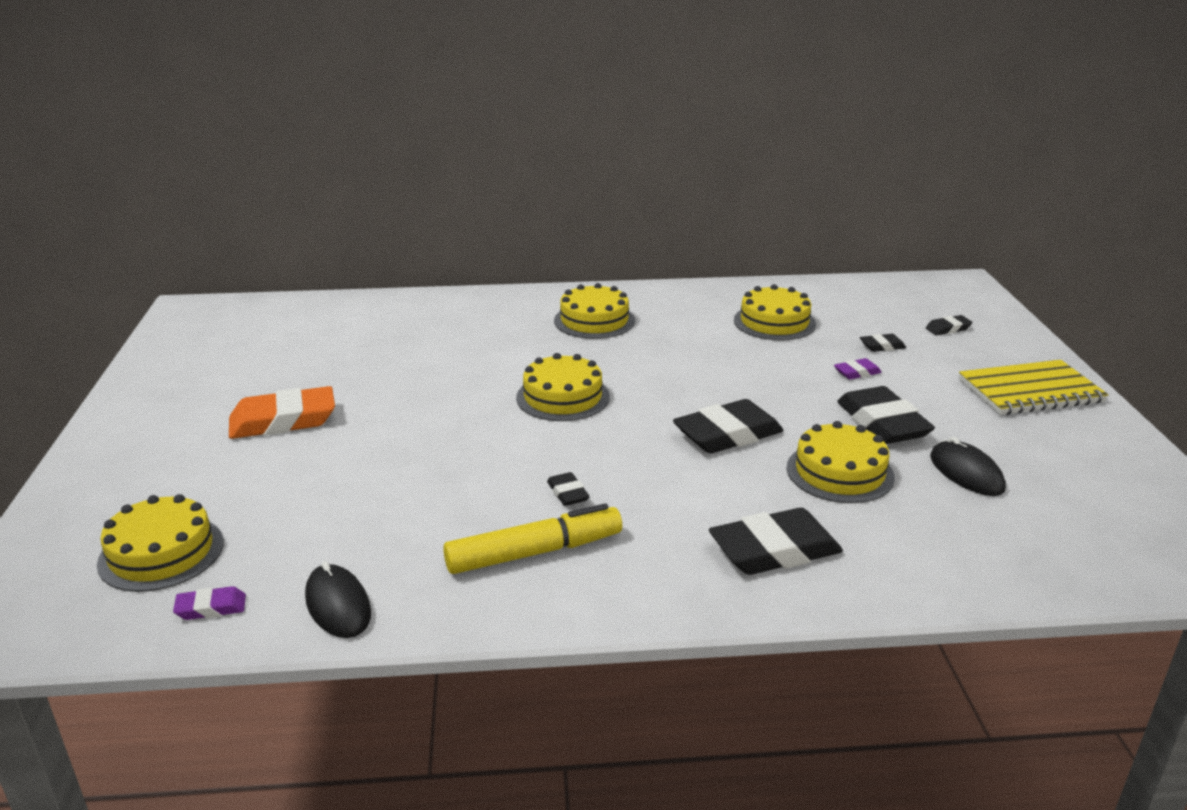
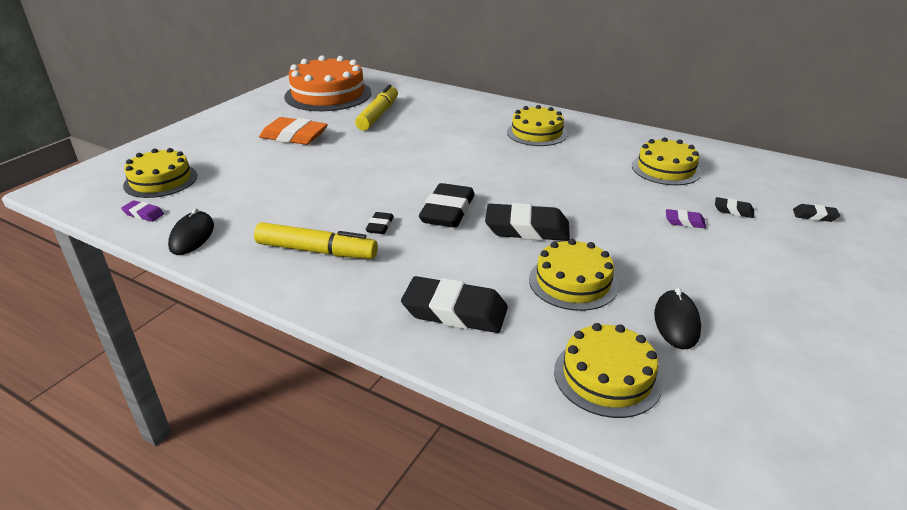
camera: 35 degrees right, 5 degrees up
yellow cake [516,353,610,421] -> yellow cake moved to [554,323,663,418]
black eraser [837,386,935,444] -> black eraser moved to [419,183,475,228]
yellow notebook [959,360,1109,415] -> none
none -> orange cake [284,55,371,111]
none -> yellow marker [355,84,398,131]

